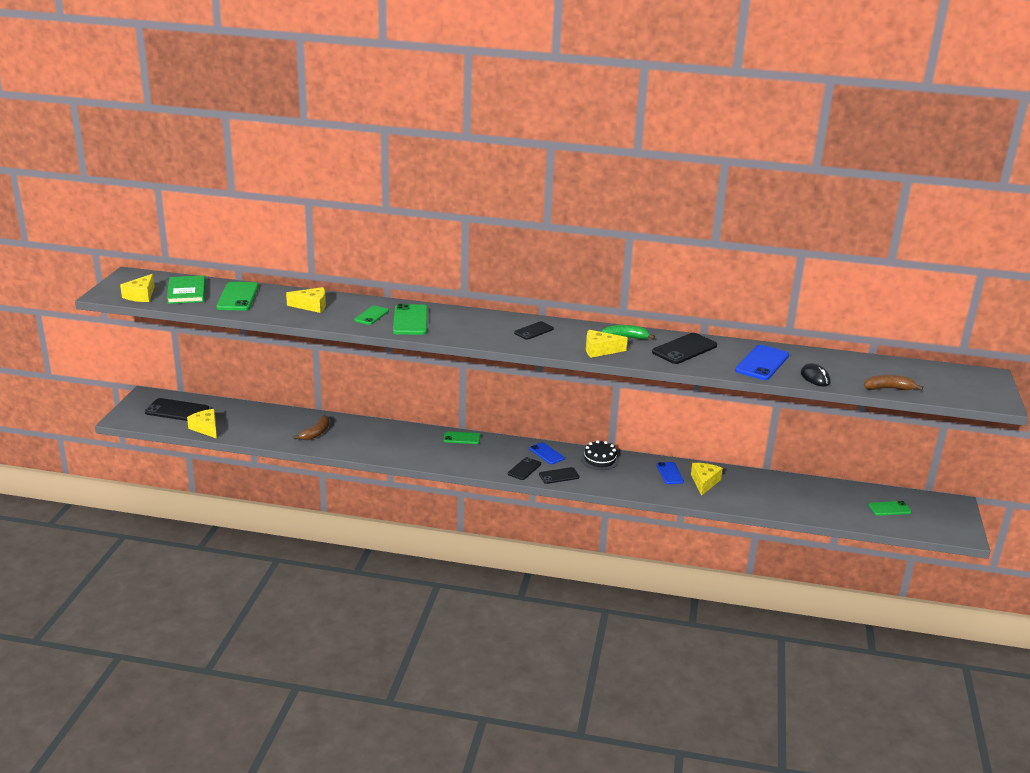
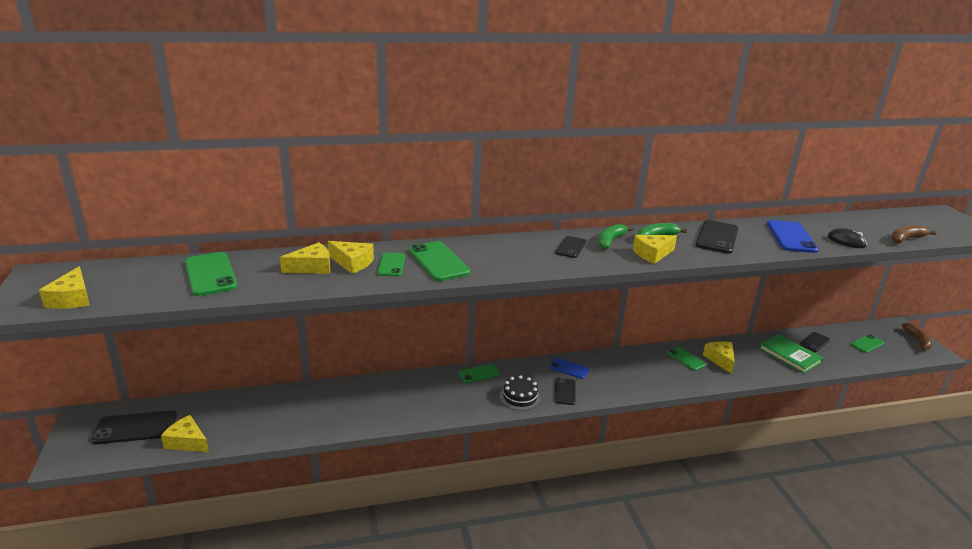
camera: 25 degrees left, 0 degrees up
green book [167,275,206,304] -> green book moved to [759,334,824,373]
brown banana [293,415,330,440] -> brown banana moved to [902,323,933,351]
black phone [539,467,580,484] -> black phone moved to [799,332,830,352]
black cake [581,440,619,470] -> black cake moved to [500,375,541,411]
blue phone [656,462,684,484] -> green phone [668,347,706,371]
none -> yellow cheese [328,241,374,274]
none -> green banana [598,224,633,249]

